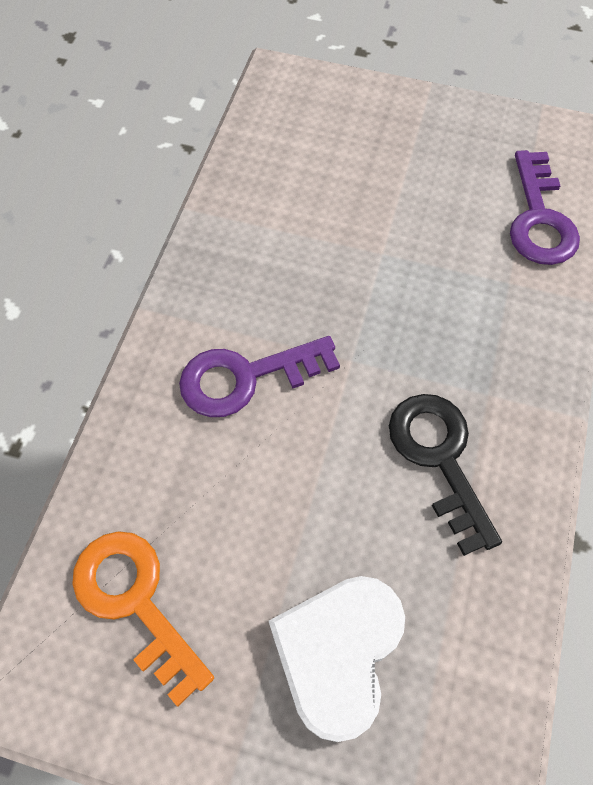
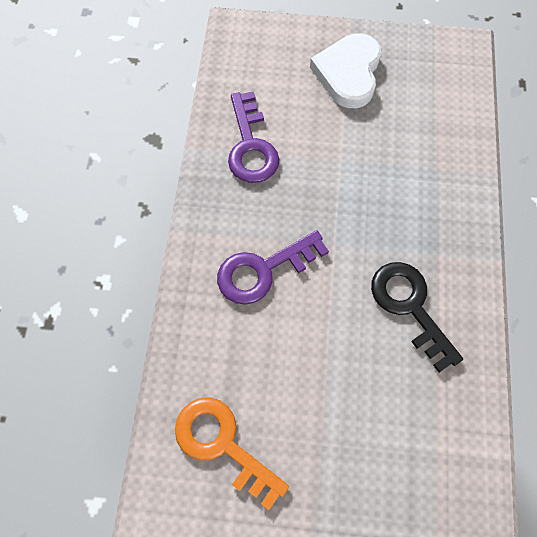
camera: 10 degrees left, 5 degrees up
white heart [269,576,405,742] -> white heart moved to [310,33,381,108]
purple key [510,150,580,265] -> purple key moved to [228,91,279,183]

